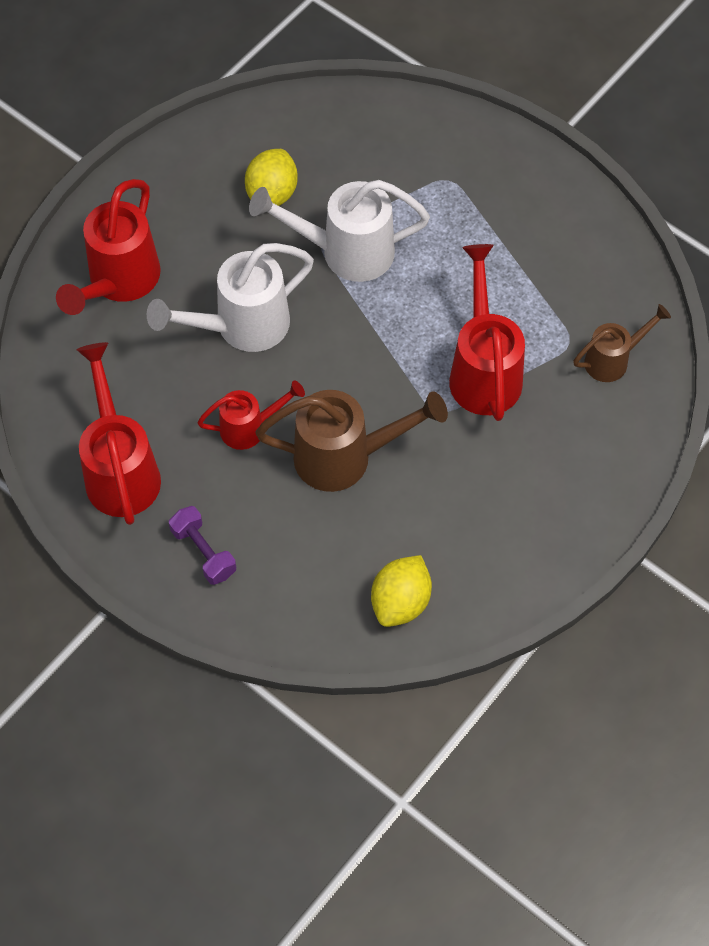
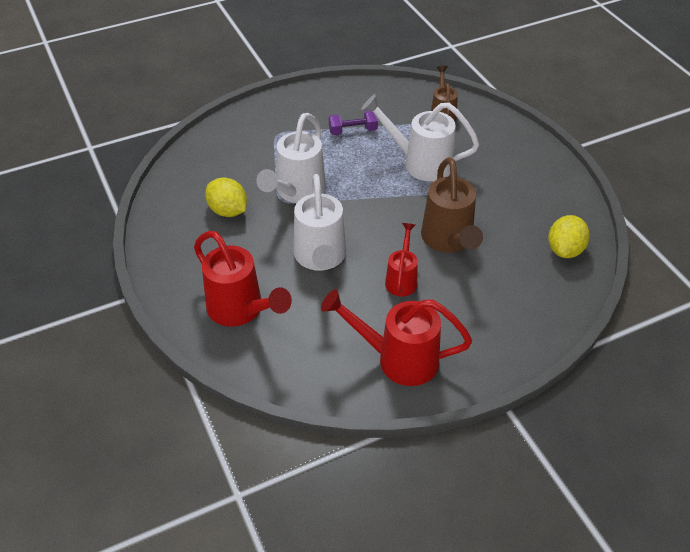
camera: 65 degrees left, 15 degrees down
purple dumbbell [169,506,236,585] -> purple dumbbell moved to [329,111,378,135]
brown watering can [255,390,448,492] -> brown watering can turned 150 degrees clockwise [421,157,483,253]
yellow lemon [371,555,432,627] -> yellow lemon turned 60 degrees clockwise [548,215,590,258]
red watering can [449,244,525,421] -> white watering can [361,94,479,181]

